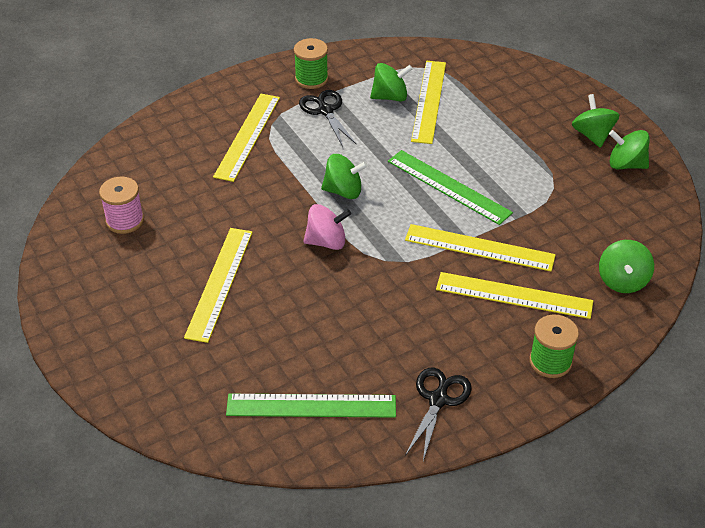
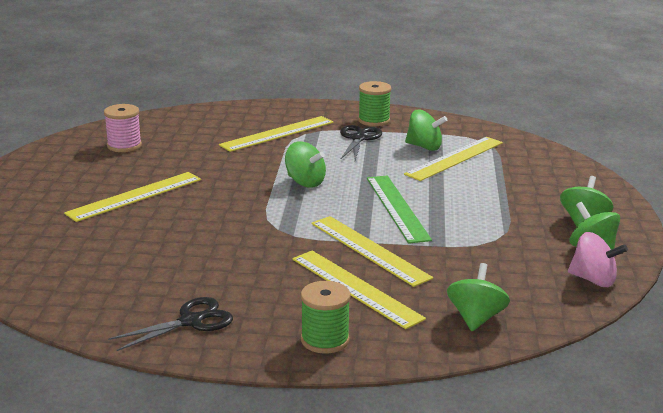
camera: 35 degrees right, 20 degrees down
green ruler [226,394,396,418] -> none
pink spinning top [303,204,351,250] -> pink spinning top moved to [568,232,628,287]
green spinning top [599,240,654,293] -> green spinning top turned 150 degrees clockwise [447,263,510,331]

